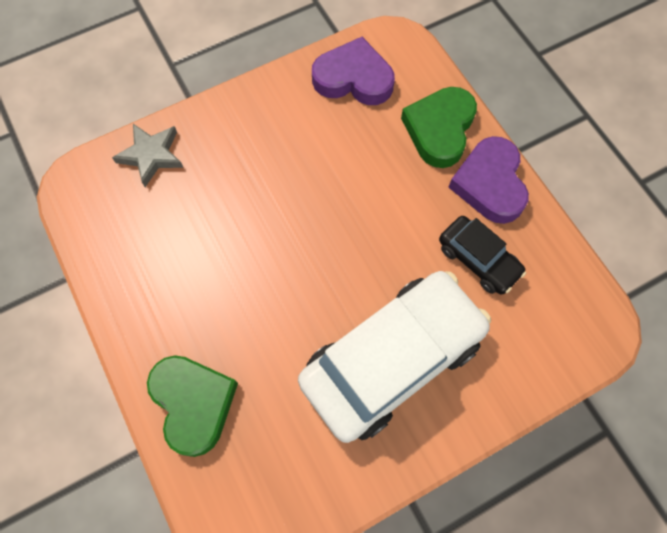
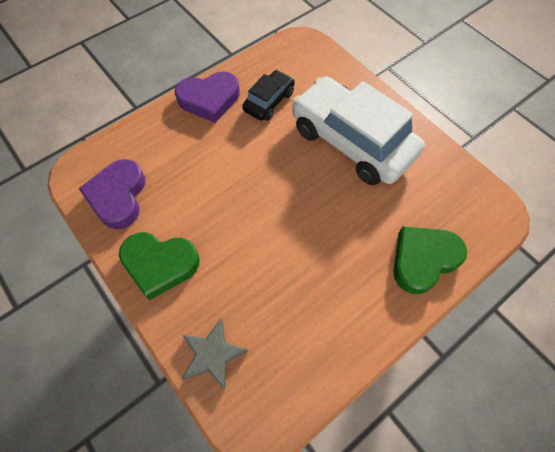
camera: 100 degrees left, 5 degrees down
green heart [401,87,477,168] -> green heart moved to [119,232,200,300]

